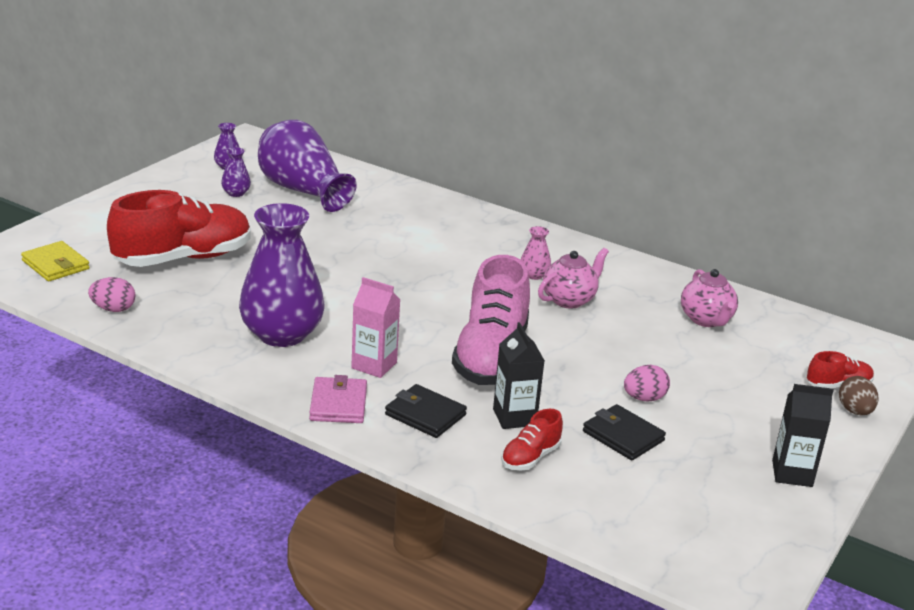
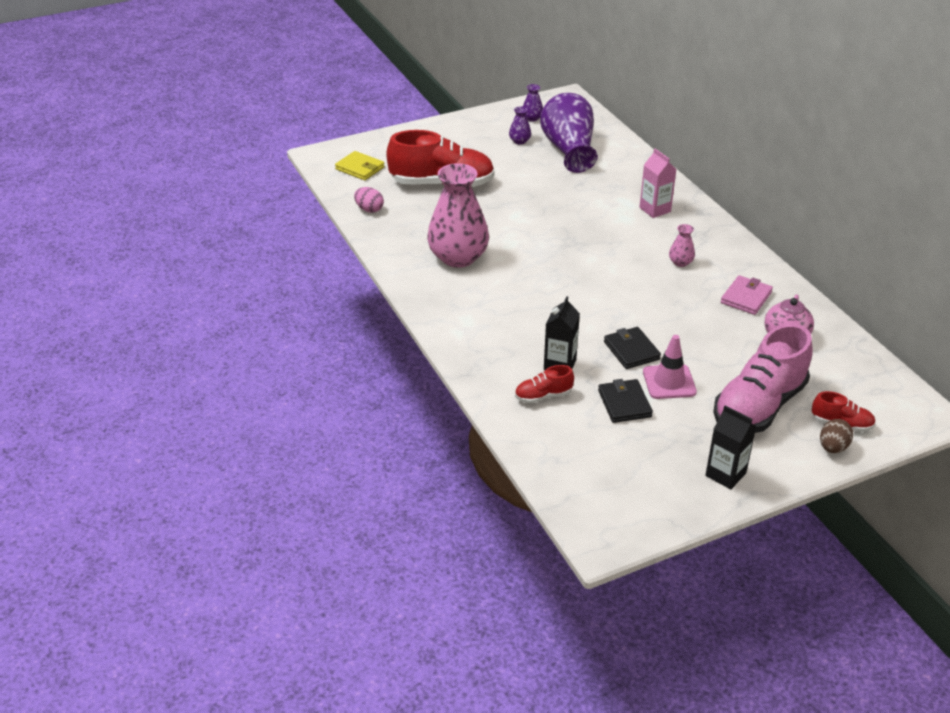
camera: 35 degrees right, 10 degrees up
yellow wallet [21,241,90,281] -> yellow wallet turned 45 degrees counterclockwise [335,151,385,180]
purple vase [239,203,325,347] -> pink vase [427,163,489,268]
pink wallet [309,375,367,423] -> pink wallet moved to [721,275,773,315]
pink carton [351,277,401,378] -> pink carton moved to [639,149,676,218]
black wallet [385,384,467,438] -> black wallet moved to [604,327,661,369]
pink shoe [452,255,530,385] -> pink shoe moved to [713,324,813,433]
pink teapot [538,248,609,308] -> none
pink egg [624,365,670,402] -> pink traffic cone [643,335,697,399]

